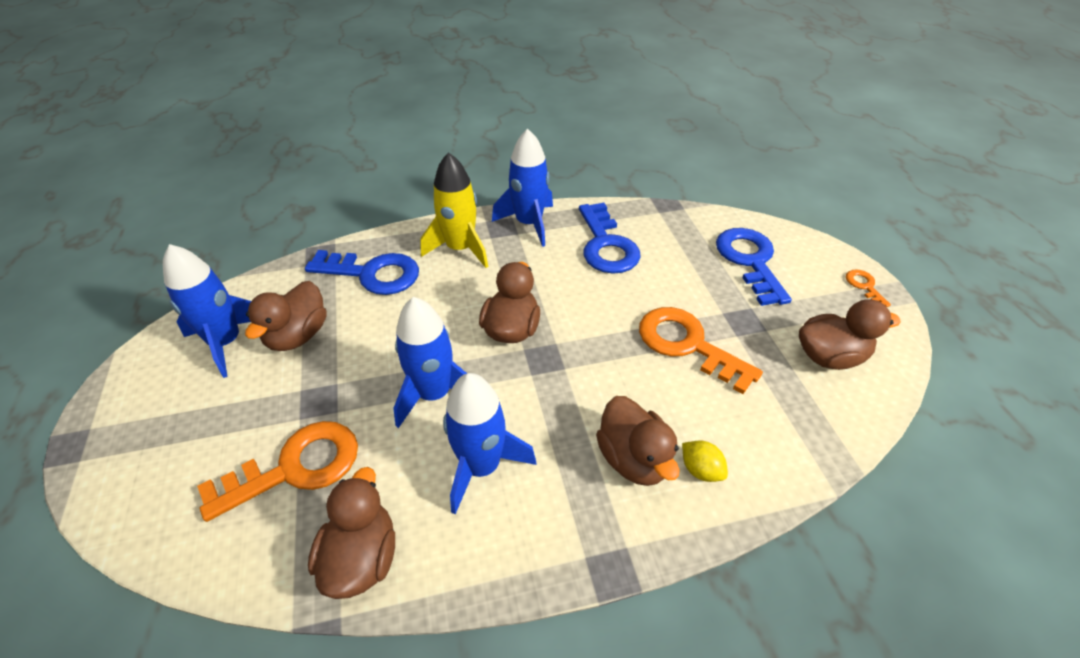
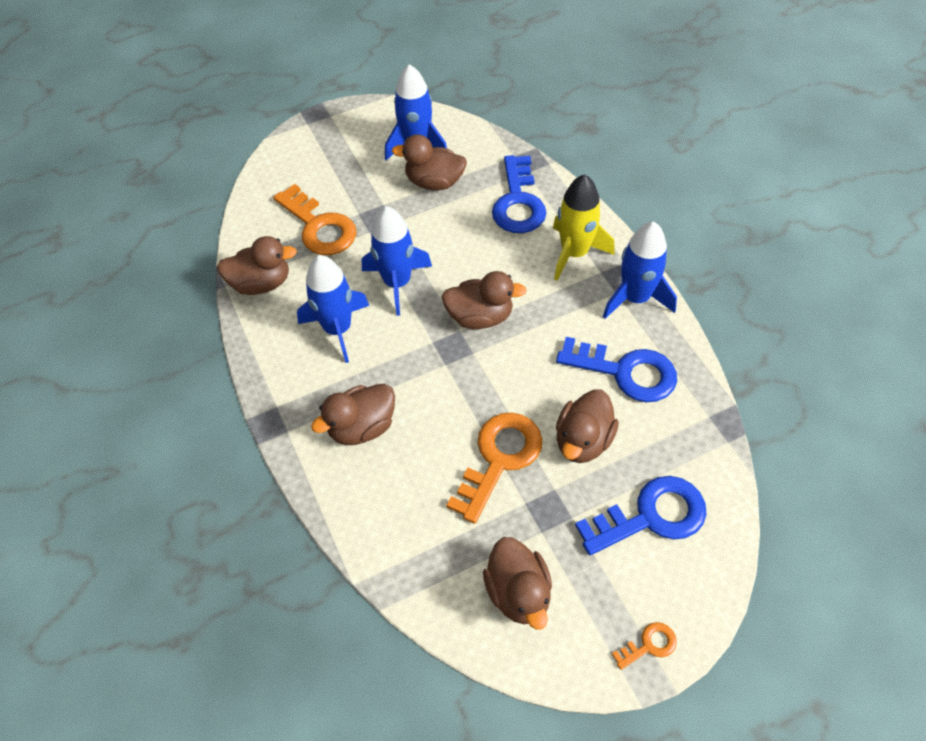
camera: 80 degrees right, 10 degrees up
blue key [579,203,641,274] -> blue key turned 135 degrees counterclockwise [556,337,677,402]
yellow lemon [682,440,728,482] -> none
none -> brown duck [556,389,619,463]

